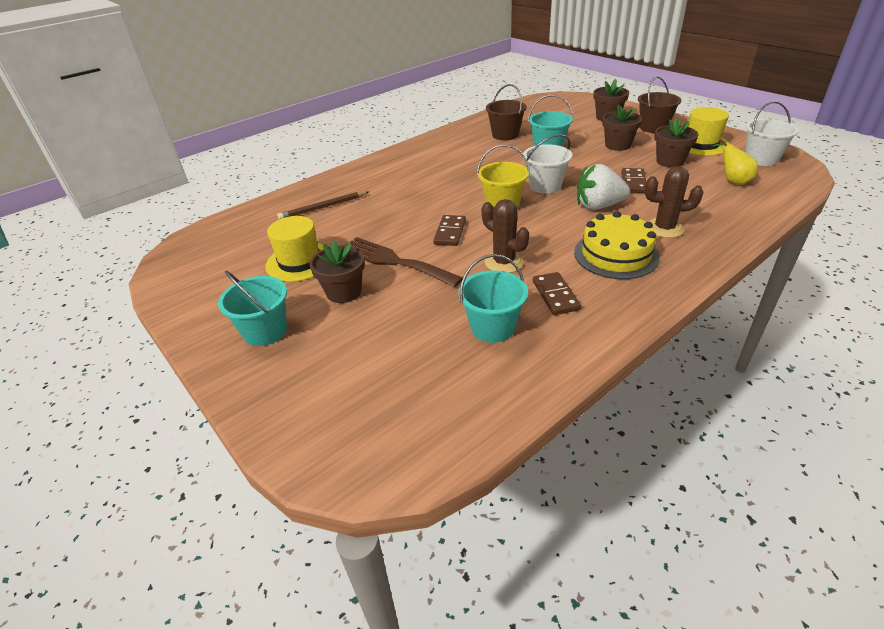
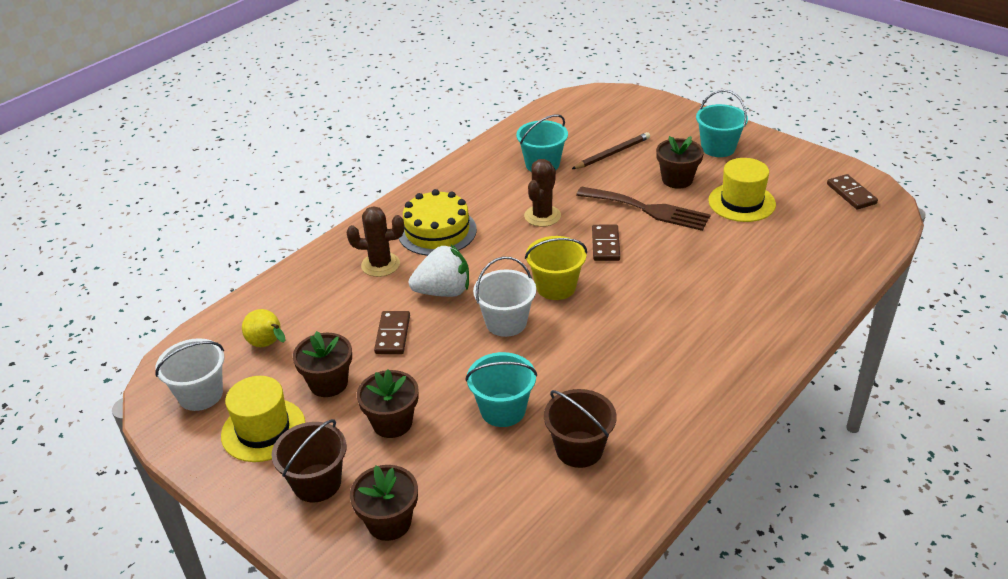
camera: 170 degrees right, 0 degrees up
brown pencil [277,191,368,219] -> brown pencil moved to [572,132,650,169]
brown cactus [482,199,529,273] -> brown cactus turned 75 degrees clockwise [524,159,561,227]
brown domino [533,272,581,315] -> brown domino moved to [827,174,878,209]

